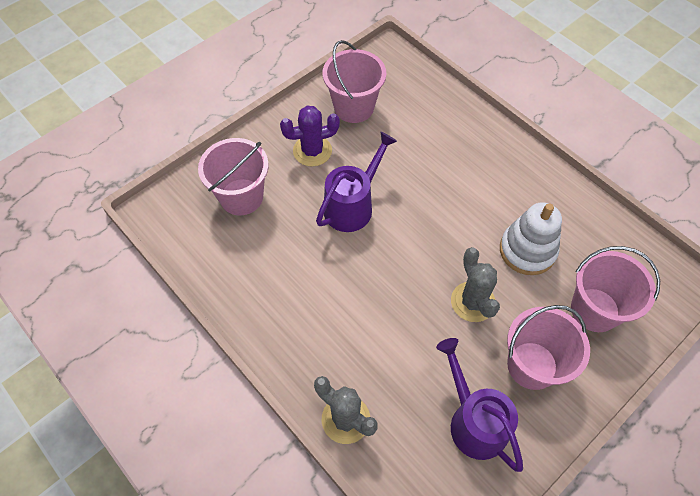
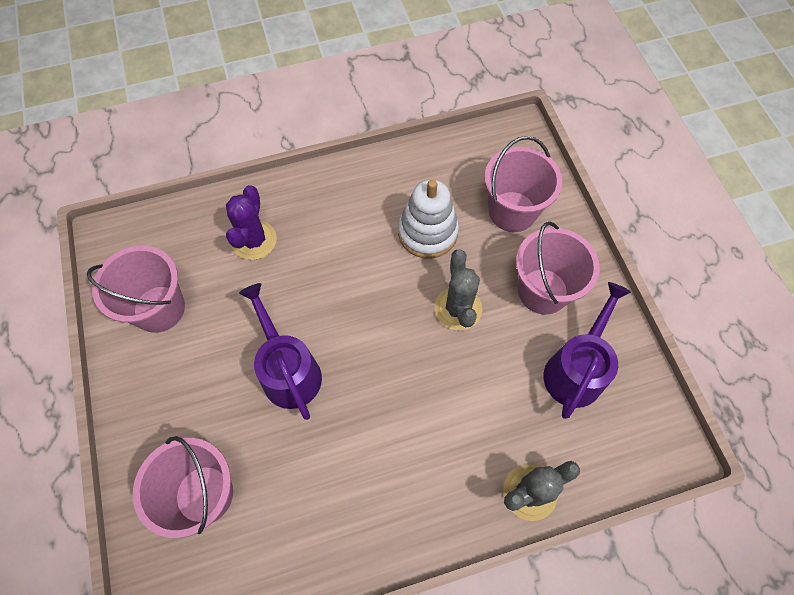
camera: 65 degrees left, 5 degrees up
purple cactus [280,106,340,167] -> purple cactus moved to [226,185,277,260]
purple watering can [436,338,523,472] -> purple watering can turned 120 degrees clockwise [544,282,631,419]
grey cactus [451,247,500,322] -> grey cactus turned 75 degrees clockwise [435,249,482,330]

